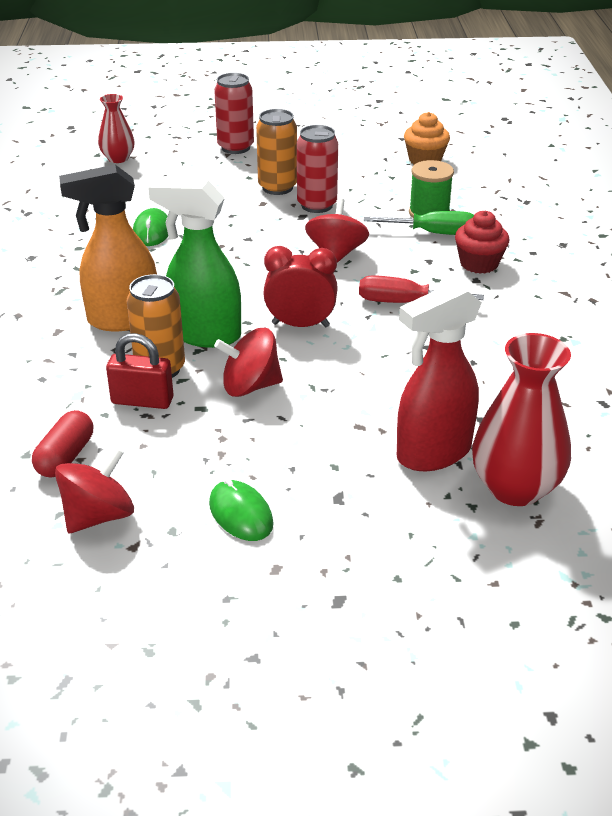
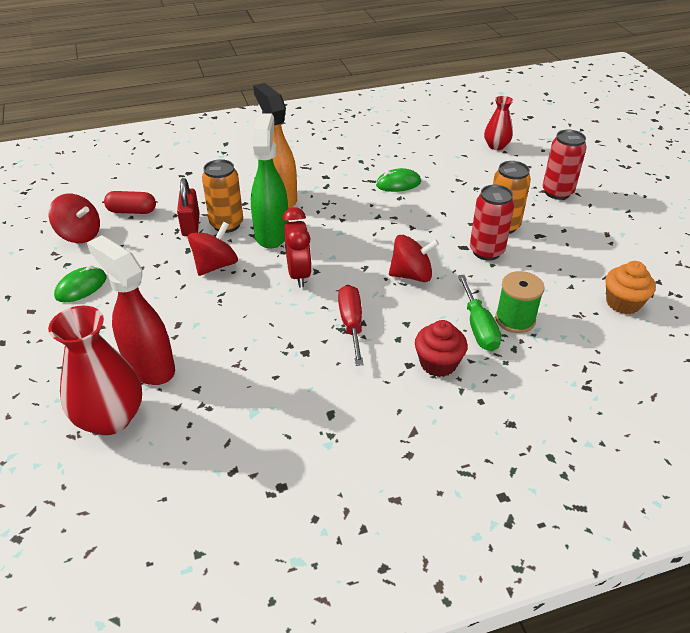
camera: 75 degrees right, 5 degrees up
red spinning top [214,328,283,397] -> red spinning top turned 60 degrees clockwise [188,222,238,276]

